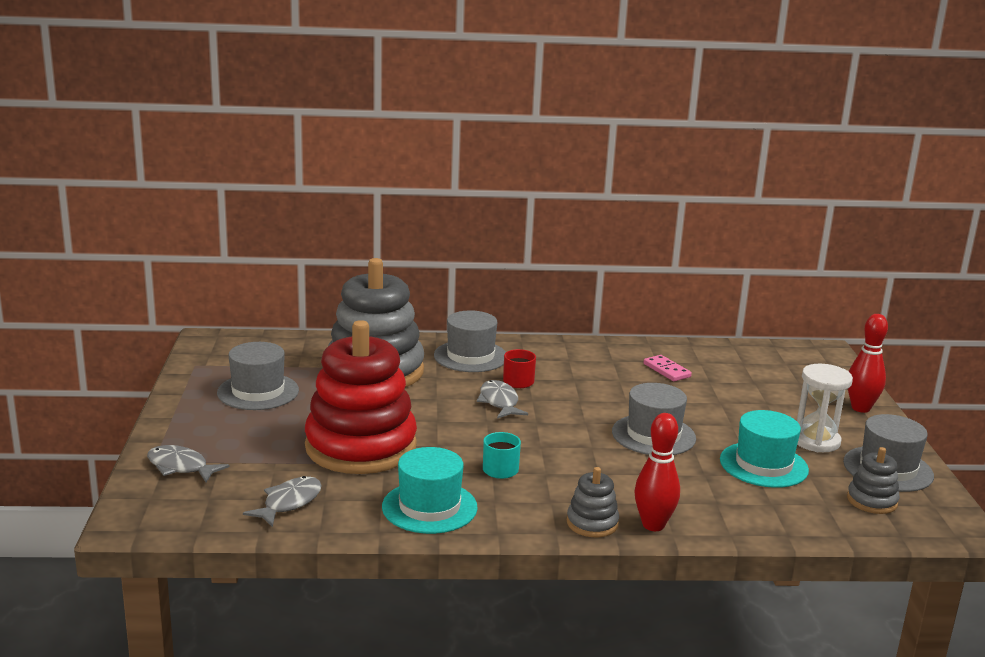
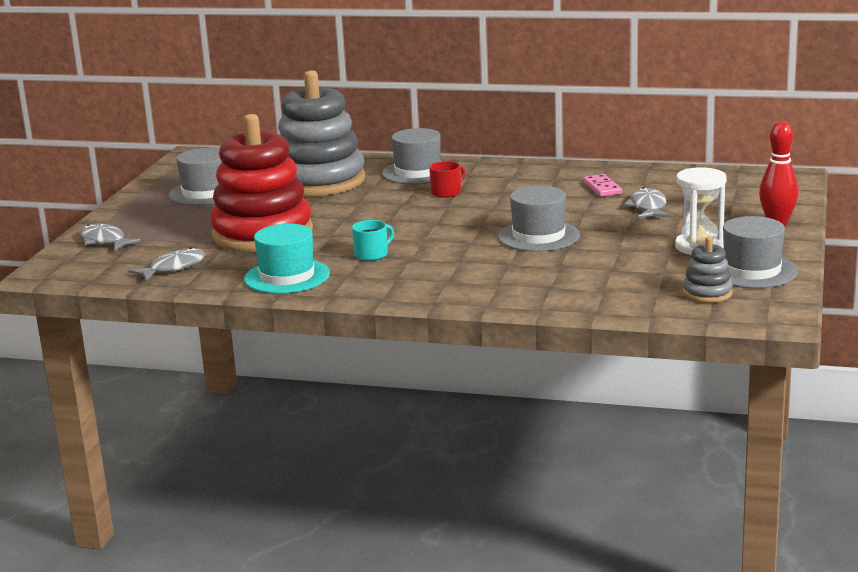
camera: 20 degrees right, 0 degrees up
grey fish [477,380,528,419] -> grey fish moved to [624,187,670,218]
grey stacking toy [567,467,619,537] -> none
red bowling pin [634,413,680,531] -> none
turquoise hat [720,410,809,488] -> none

